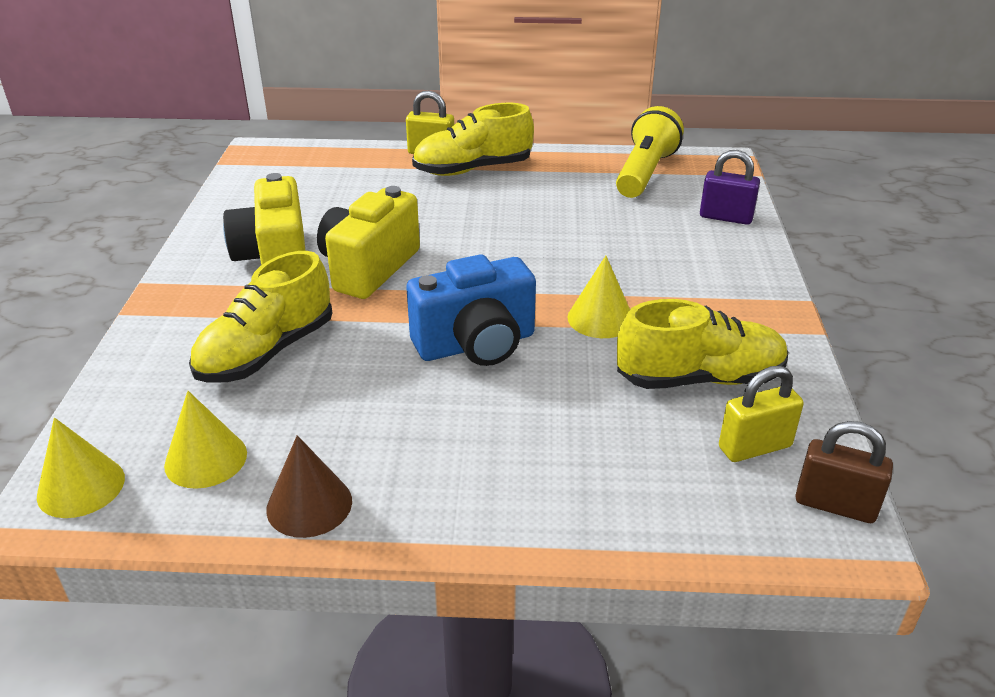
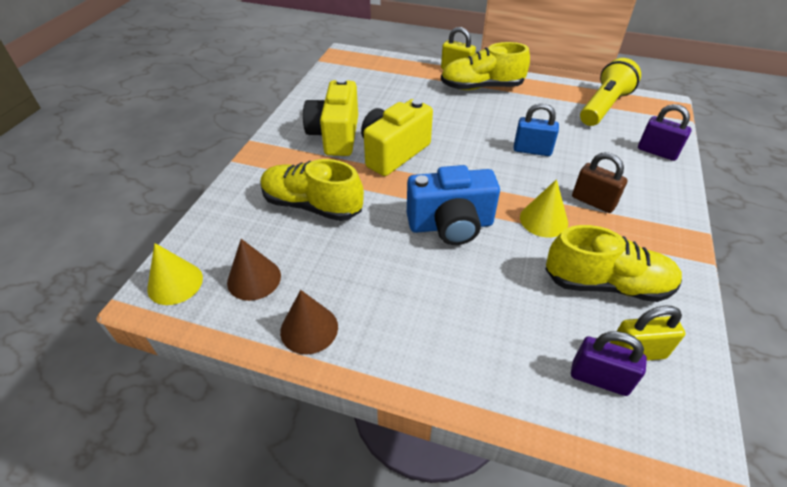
camera: 15 degrees right, 10 degrees up
yellow cone [164,391,247,489] -> brown cone [227,239,281,301]
yellow shoe [189,251,332,383] -> yellow shoe turned 60 degrees clockwise [261,159,364,221]
brown padlock [795,421,893,523] -> brown padlock moved to [572,152,628,213]
none -> blue padlock [513,103,559,156]
none -> purple padlock [571,331,647,396]

